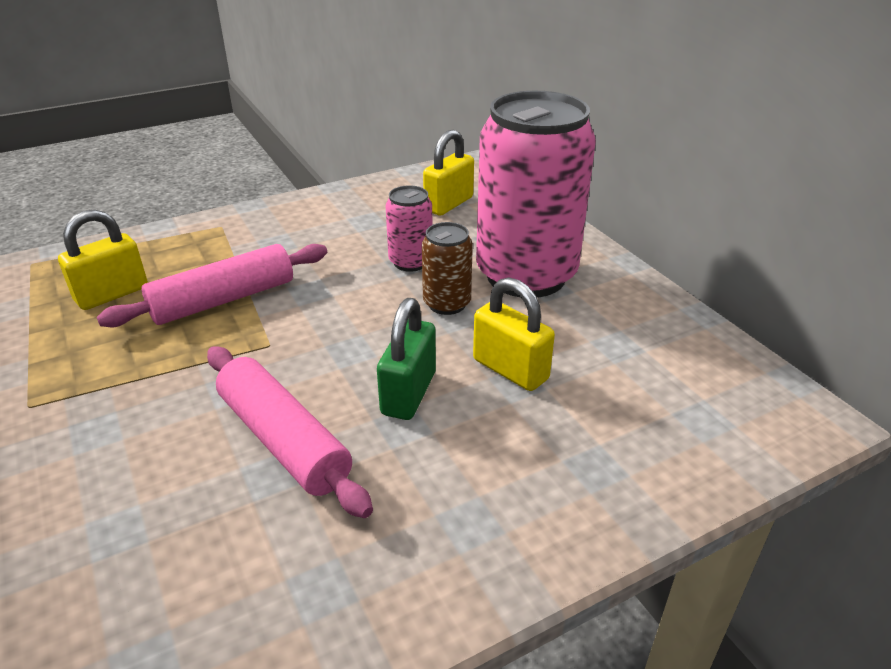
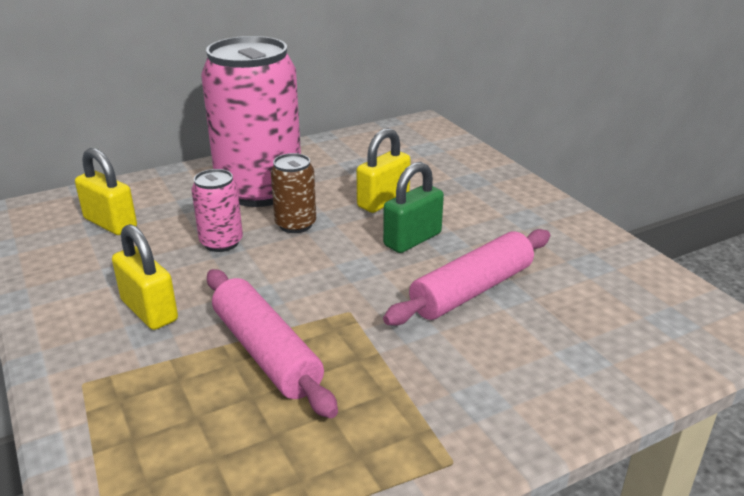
camera: 90 degrees left, 5 degrees down
yellow padlock [58,209,148,310] -> yellow padlock moved to [112,224,178,330]
green padlock [377,298,436,420] -> green padlock turned 60 degrees counterclockwise [383,162,444,253]

